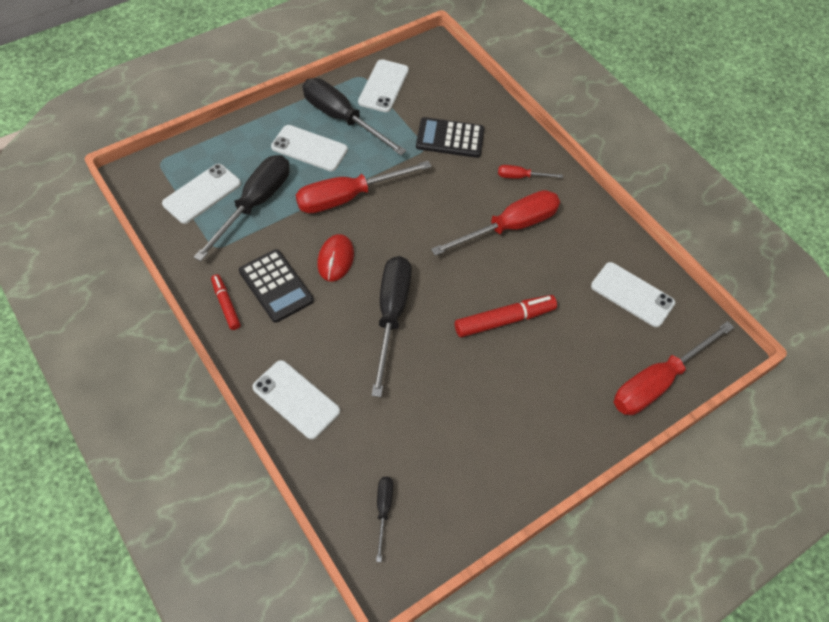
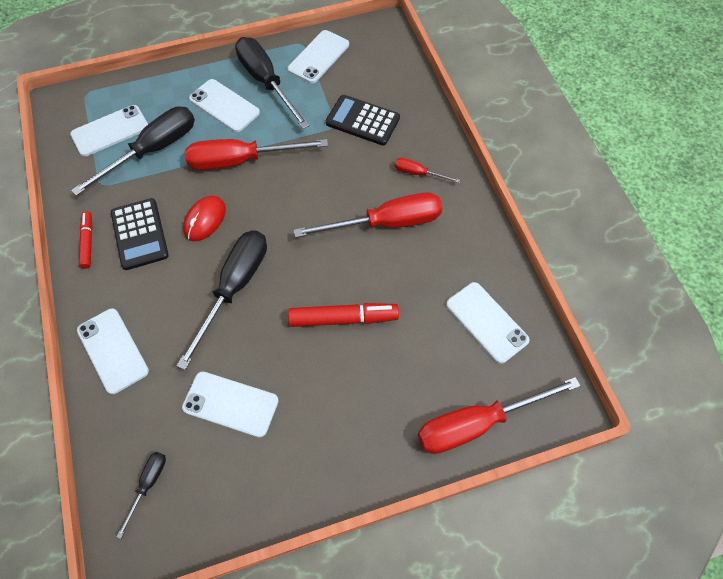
camera: 20 degrees right, 5 degrees up
none -> white phone [182,371,279,437]

